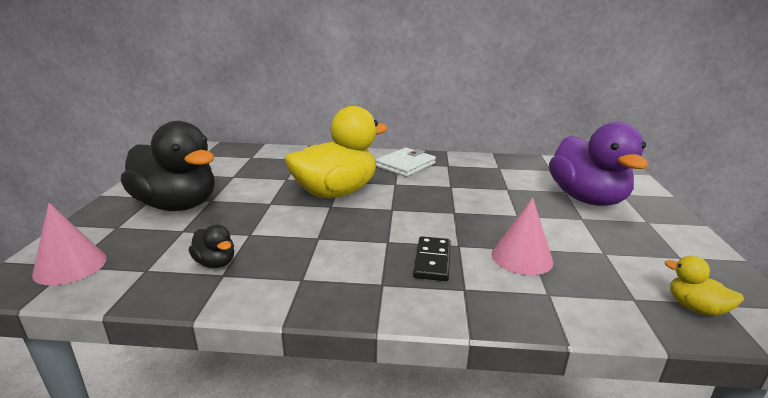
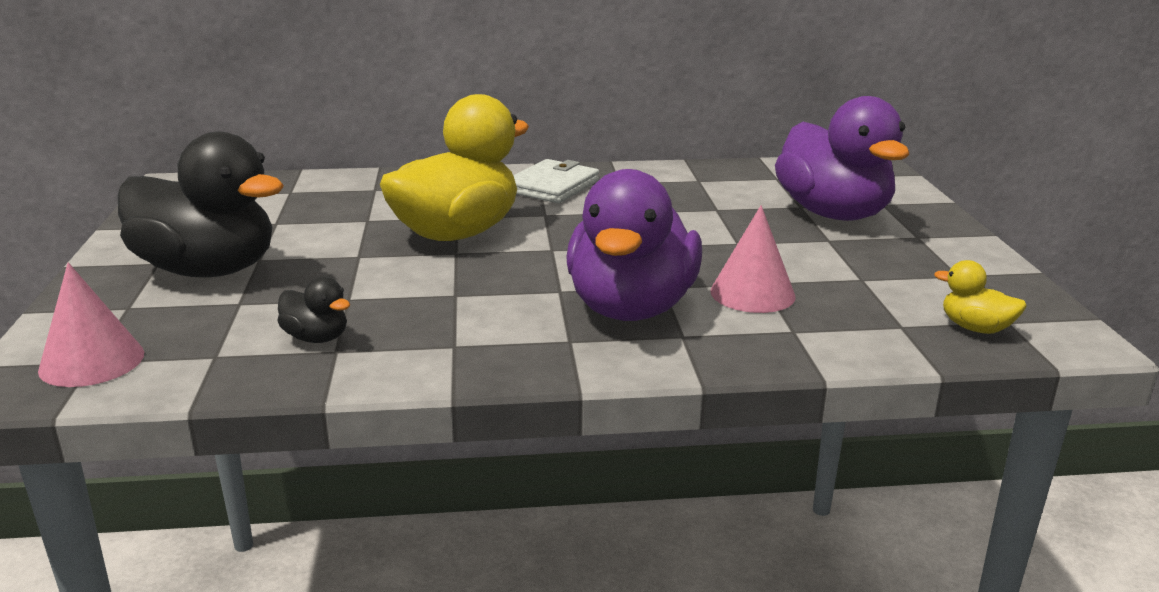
camera: 10 degrees left, 0 degrees up
black domino [413,236,451,281] -> purple duck [566,169,702,321]

